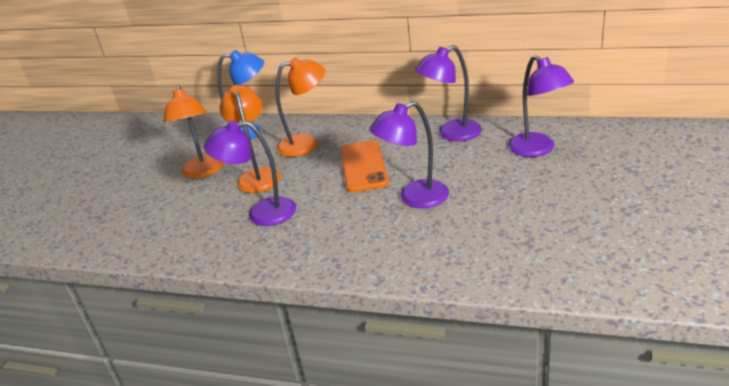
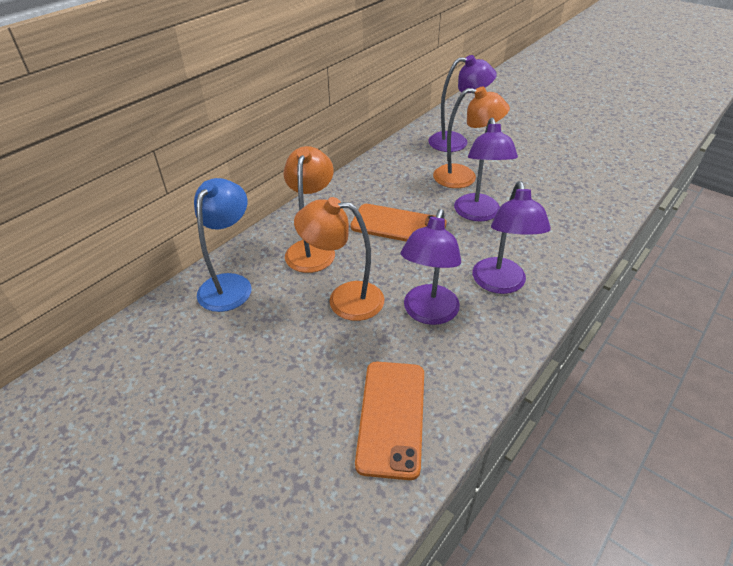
camera: 70 degrees left, 10 degrees up
orange lamp [164,85,224,178] -> orange lamp moved to [433,87,510,188]
purple lamp [415,45,482,141] -> purple lamp moved to [473,181,551,294]
none -> orange phone [355,362,424,480]

